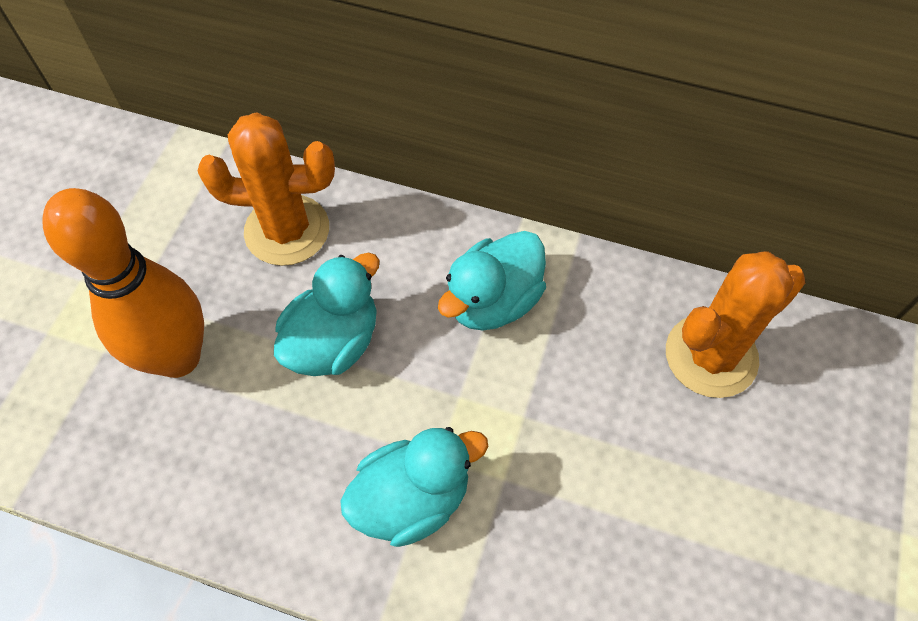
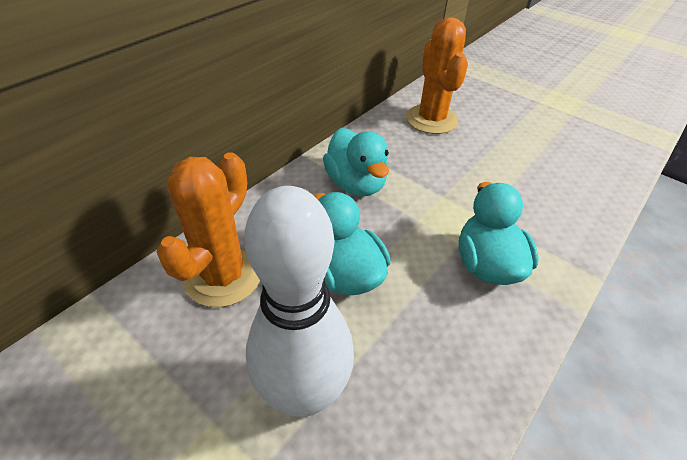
camera: 70 degrees left, 15 degrees down
orange bowling pin [42,188,204,378] -> white bowling pin [245,186,354,417]

